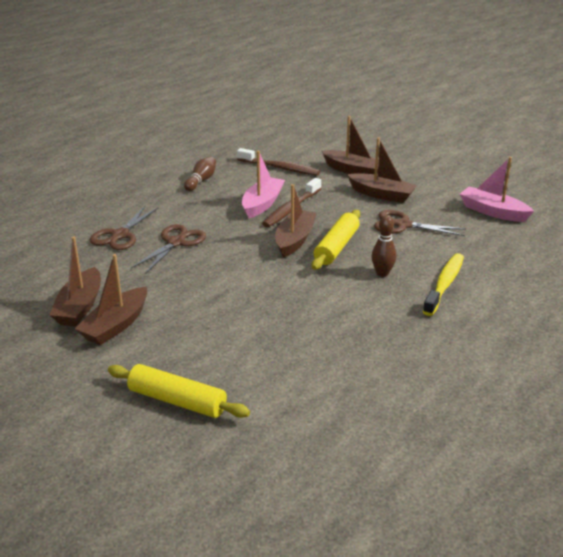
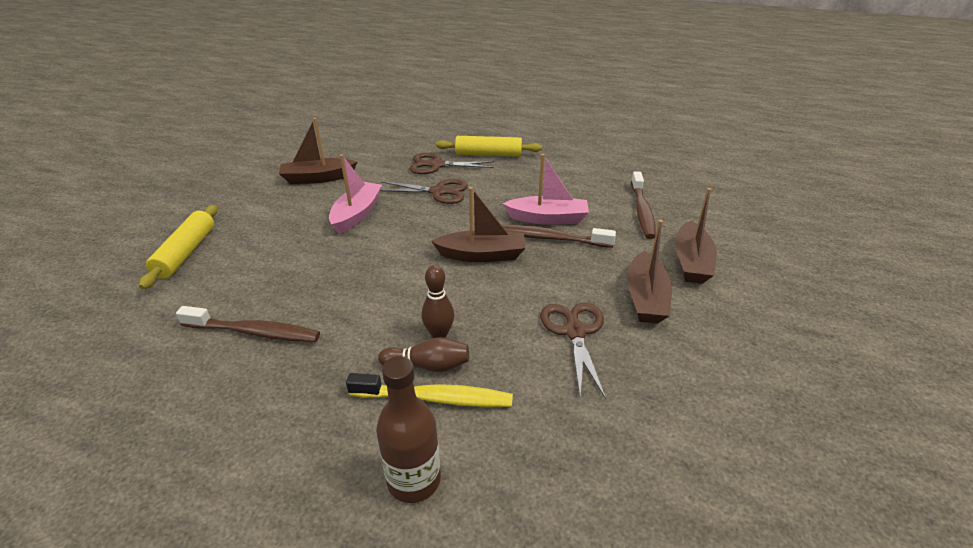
camera: 70 degrees right, 5 degrees up
brown boat [75,254,147,345] -> none
brown bowling pin [184,156,216,191] -> brown bowling pin moved to [378,337,469,372]
yellow rolling pin [312,210,360,270] -> yellow rolling pin moved to [436,136,542,157]
pink boat [460,157,534,222] -> pink boat moved to [329,154,382,234]
none -> brown toothbrush [176,306,320,342]
none -> brown bottle [376,356,441,503]

